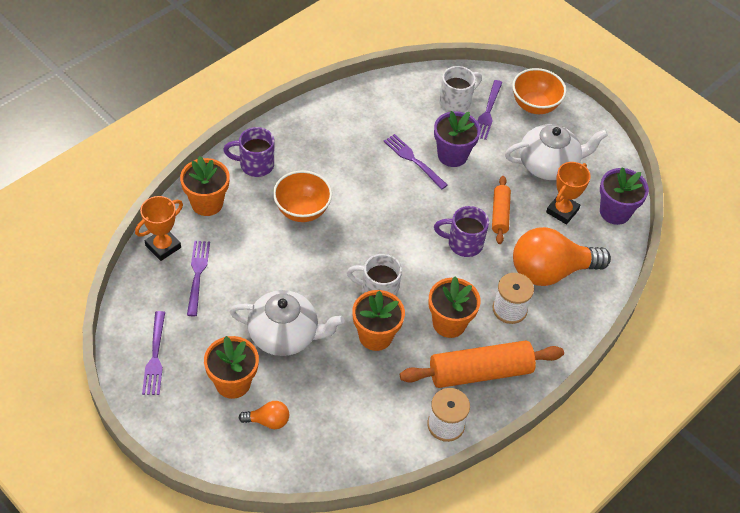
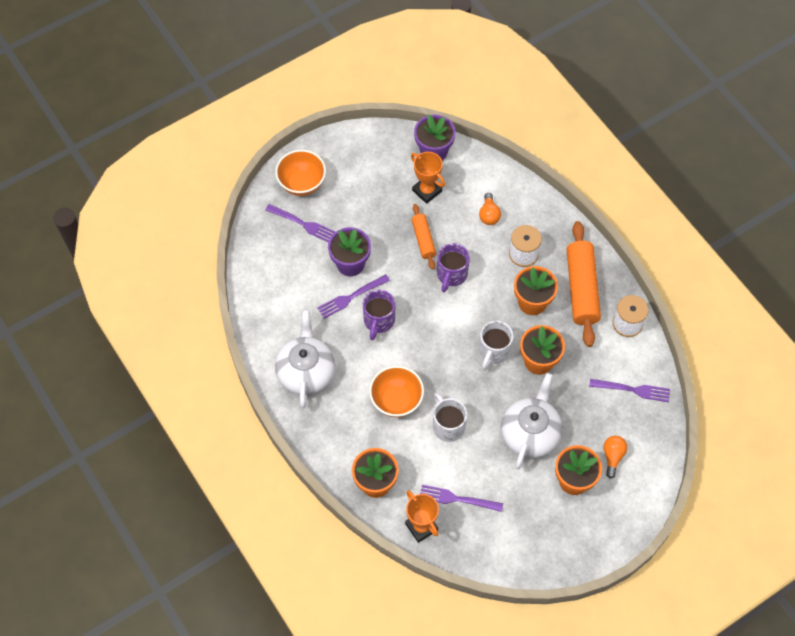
camera: 75 degrees left, 10 degrees up
purple fork [142,311,165,395] -> purple fork moved to [589,379,670,402]
purple mug [223,127,274,177] -> purple mug moved to [363,290,395,340]
white mug [439,66,482,112] -> white mug moved to [433,392,467,442]
orange rolling pin [492,176,511,244] -> orange rolling pin turned 60 degrees clockwise [411,204,436,270]
white teapot [505,124,608,180] -> white teapot moved to [275,310,335,408]
orange light bulb [513,227,611,286] -> orange light bulb [479,193,501,225], size x0.44

